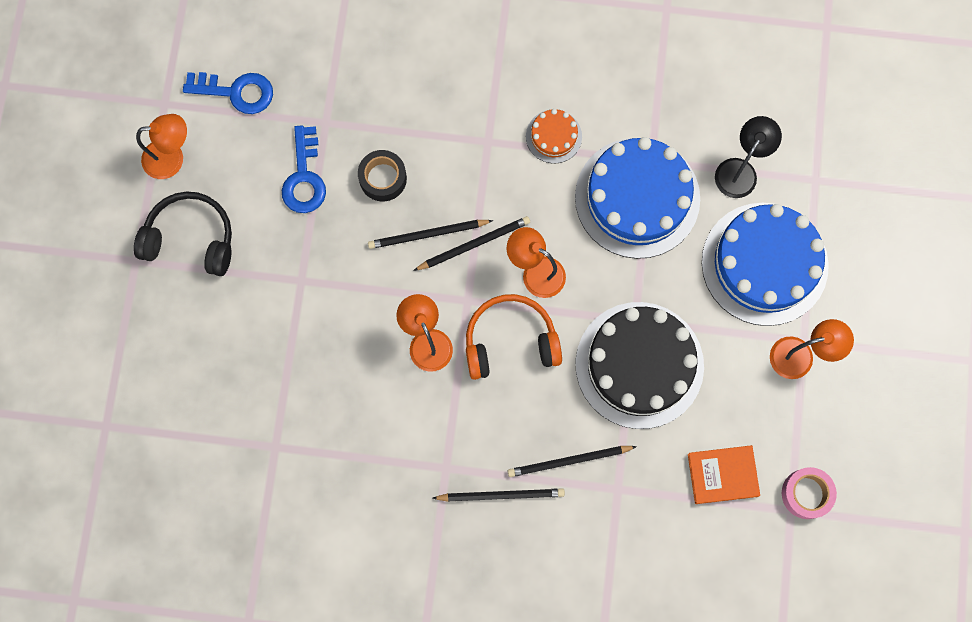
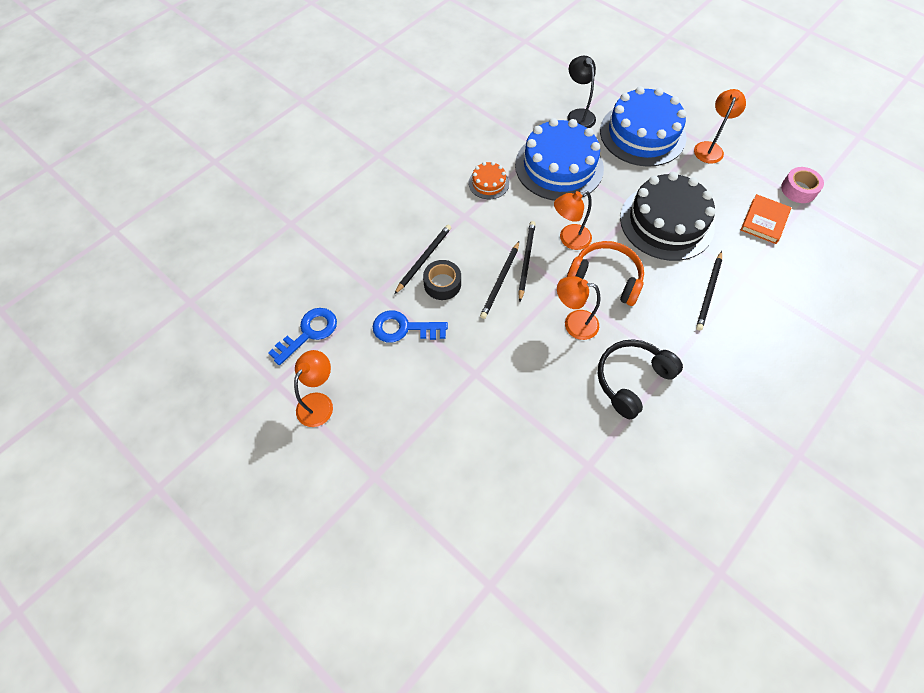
camera: 55 degrees left, 15 degrees down
black headphones [134,191,232,276] -> black headphones moved to [598,339,683,419]
blue key [282,125,326,213] -> blue key turned 150 degrees clockwise [372,311,448,342]
black pencil [432,488,565,502] -> black pencil moved to [394,225,451,294]
orange headphones [466,294,562,380] -> orange headphones turned 90 degrees clockwise [567,241,644,306]

